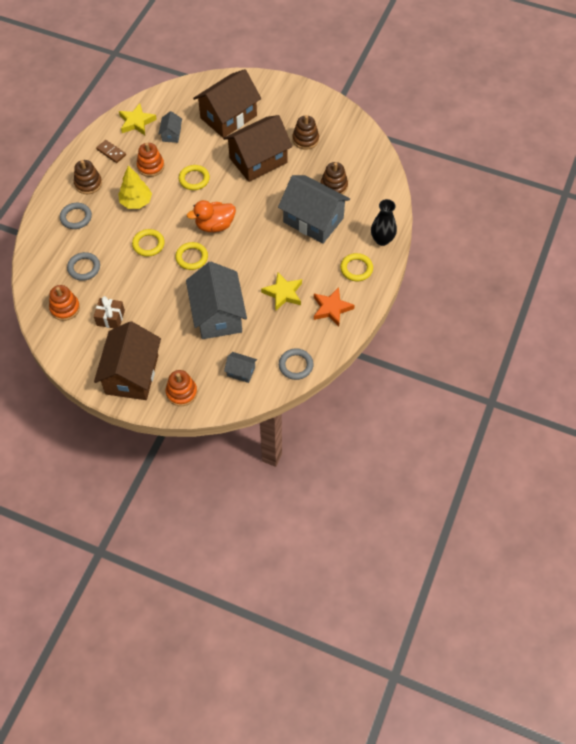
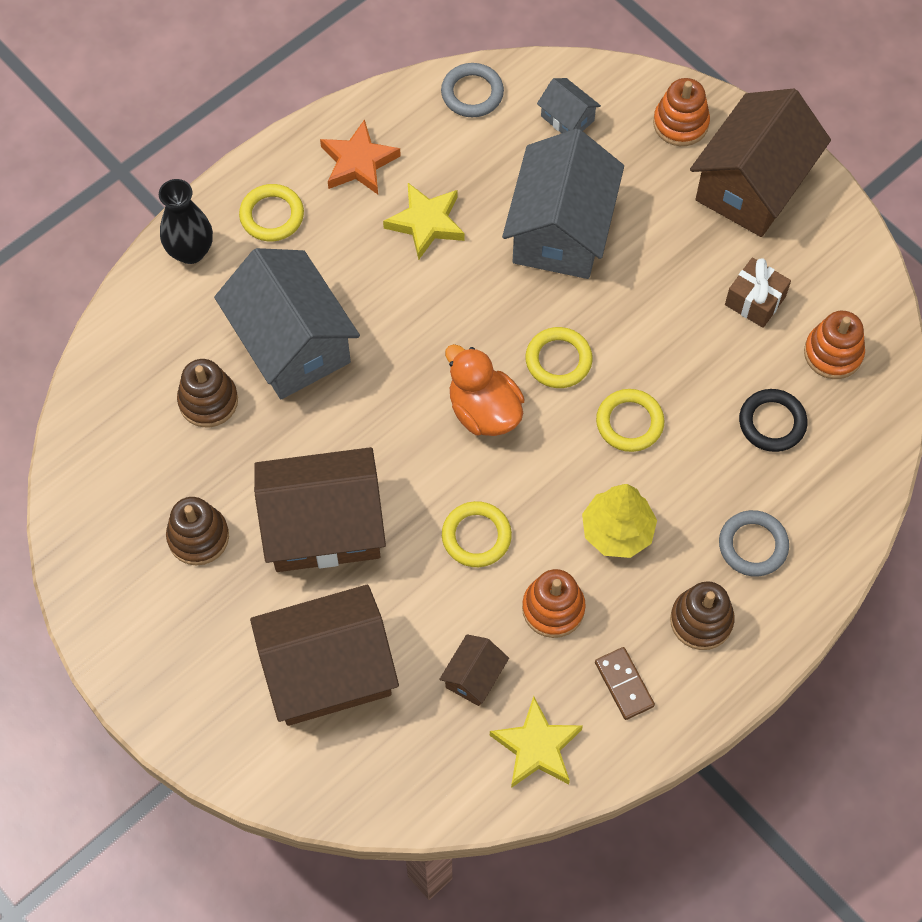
camera: 155 degrees left, 5 degrees up
grey ring [67,252,100,281] -> black ring [739,389,807,452]
grey house [159,111,182,143] -> brown house [439,634,509,706]
orange duck [187,200,236,232] -> orange duck turned 135 degrees counterclockwise [445,344,524,436]

